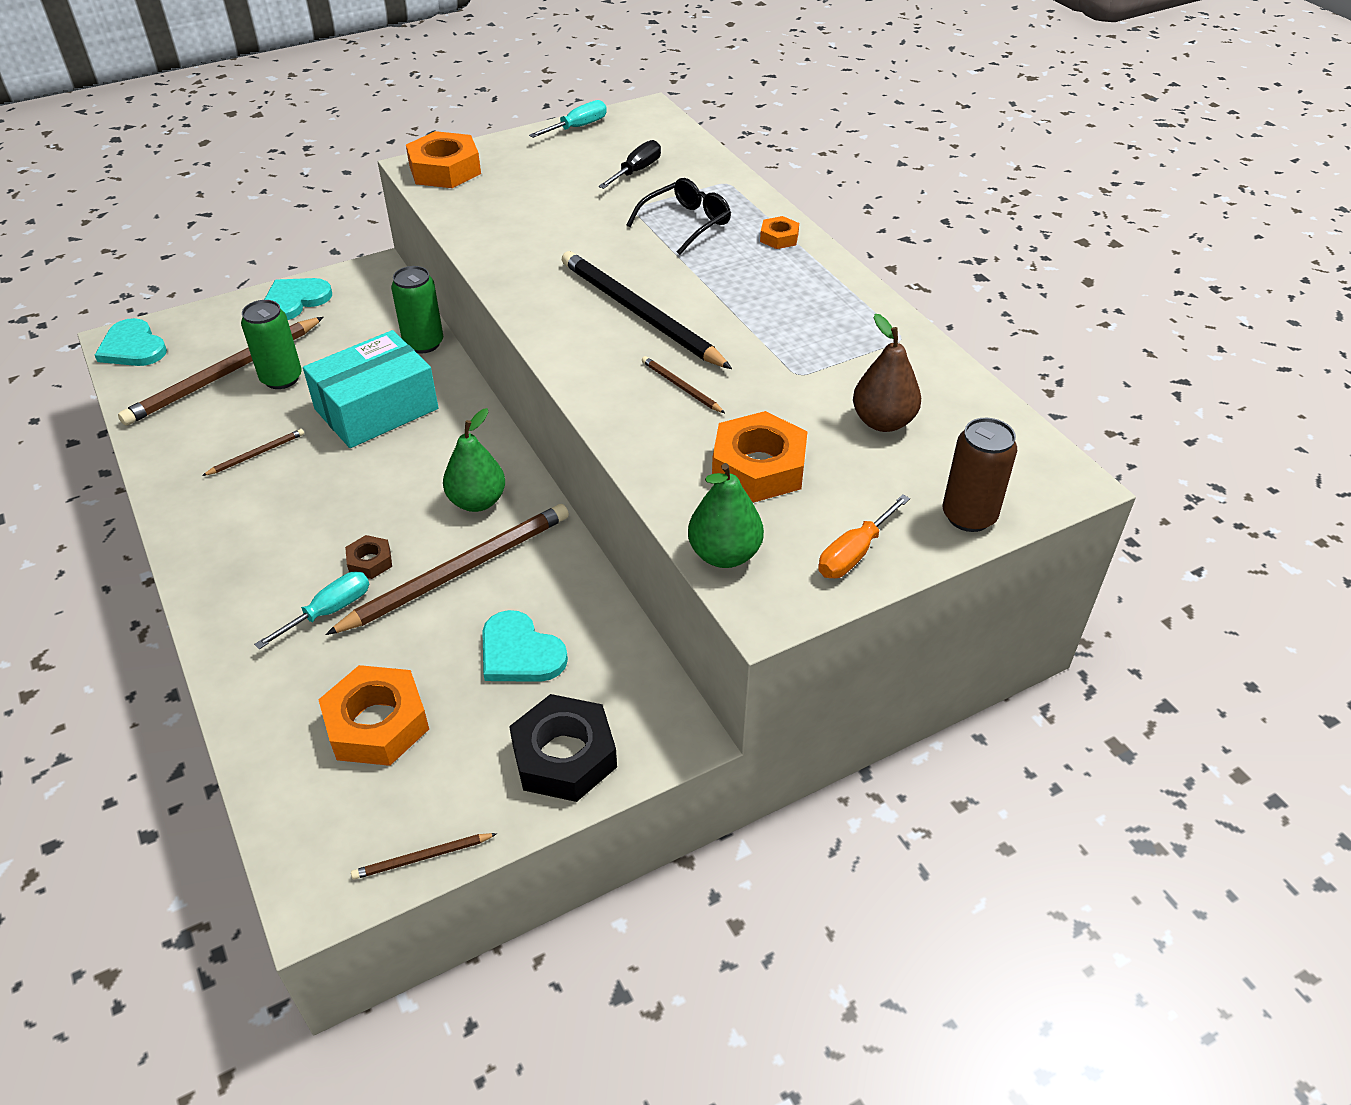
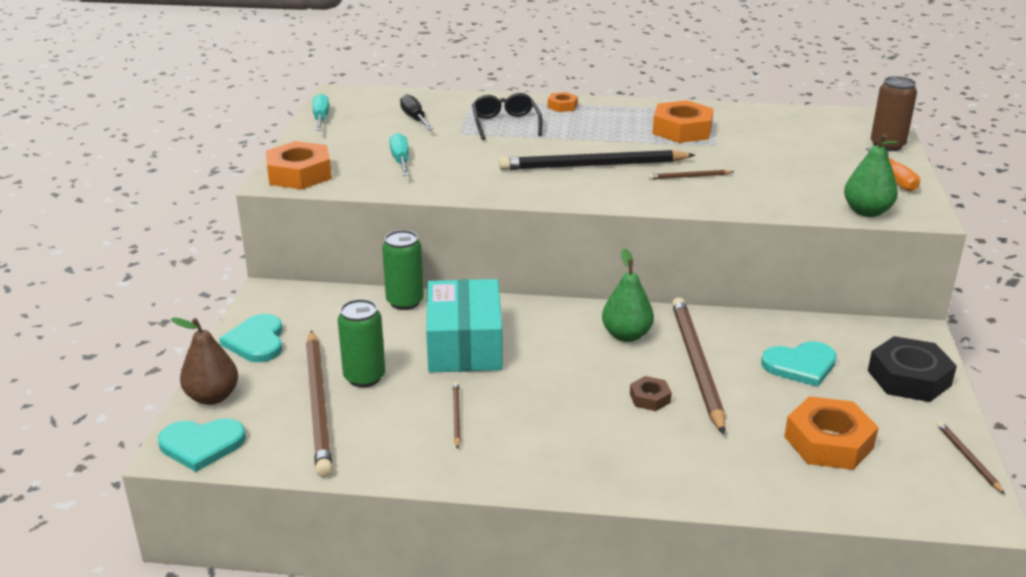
camera: 55 degrees left, 15 degrees down
turquoise screwdriver [254,572,369,649] -> turquoise screwdriver moved to [390,133,409,176]
brown pencil [351,833,497,880] -> brown pencil turned 150 degrees clockwise [937,422,1005,494]
orange nut [712,411,808,502] -> orange nut moved to [652,100,714,143]
brown pear [853,314,921,432] -> brown pear moved to [171,318,238,405]

